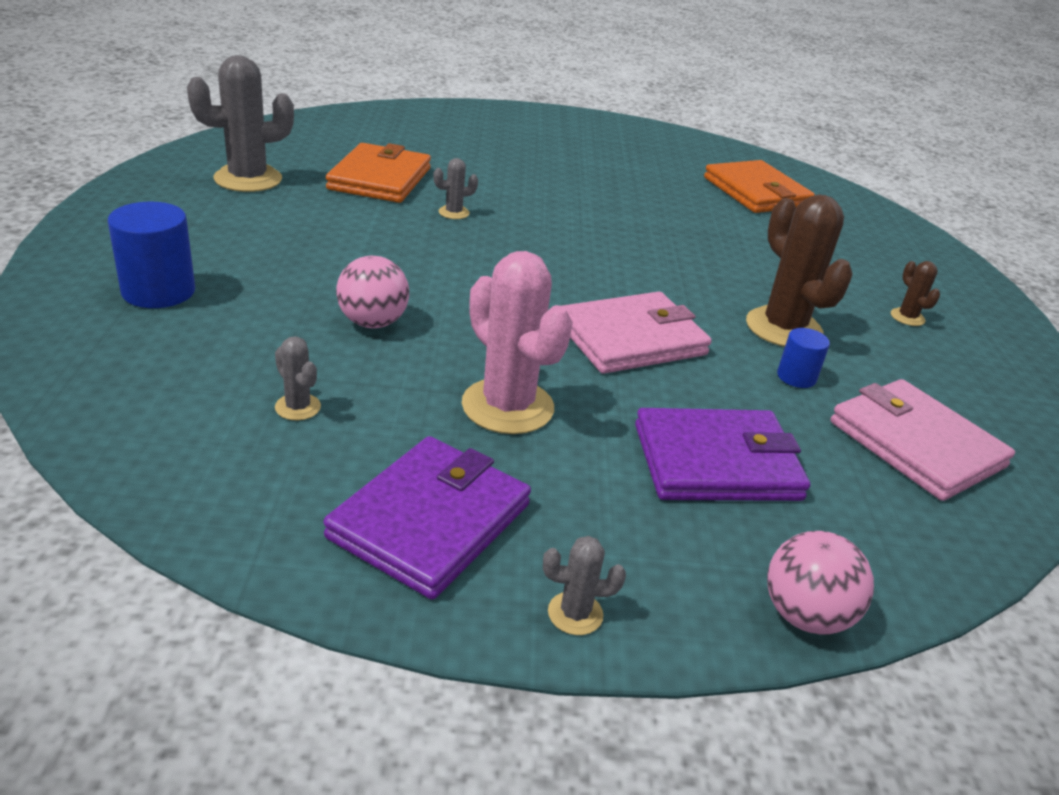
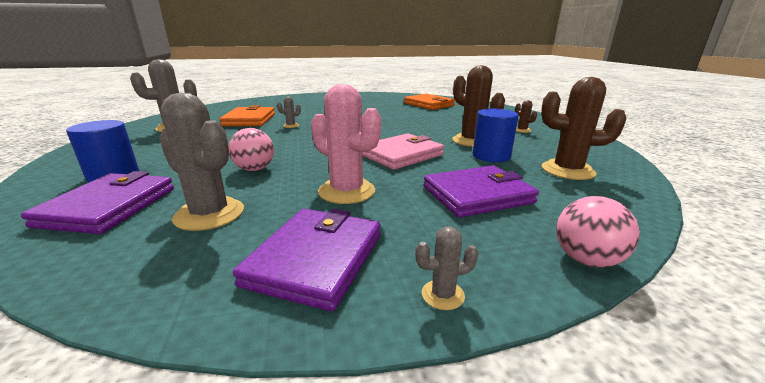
camera: 10 degrees left, 10 degrees down
grey cactus [275,336,321,420] -> grey cactus [159,93,244,231], size x2.16
blue cylinder [777,328,830,388] -> blue cylinder [472,108,518,162], size x1.78
pink wallet [830,379,1015,501] -> brown cactus [541,77,627,180]
none -> purple wallet [21,171,174,234]

